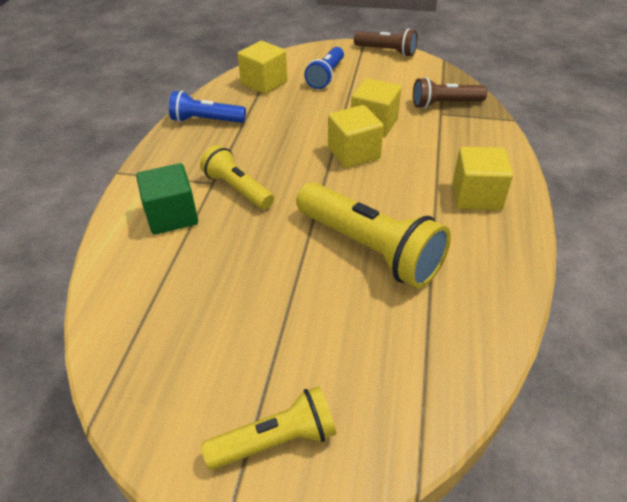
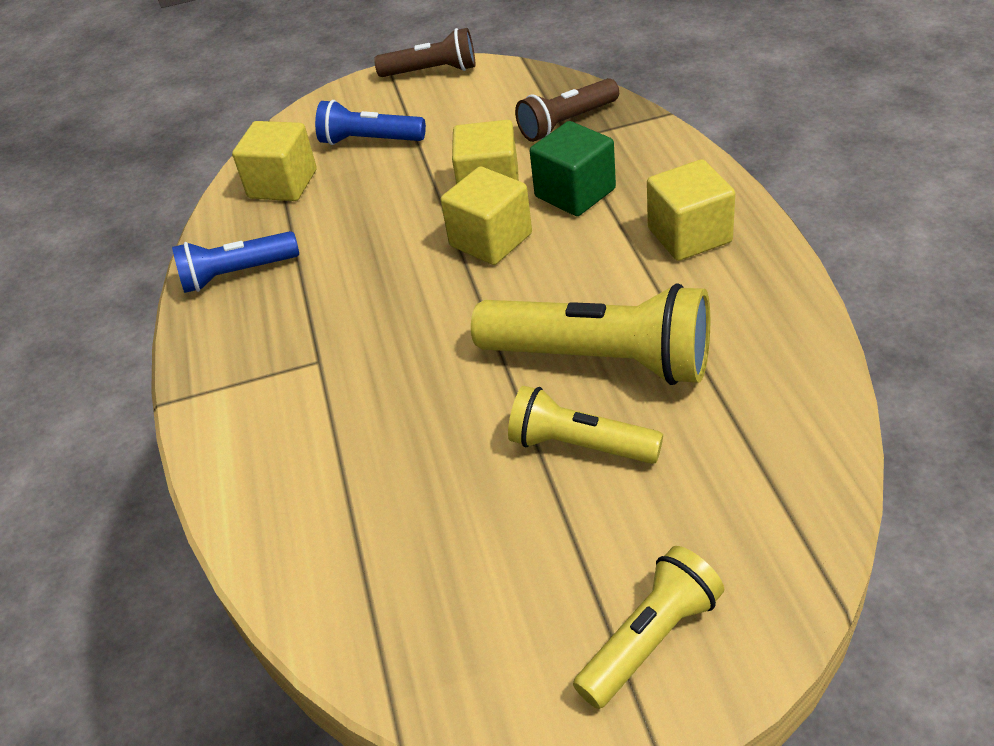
camera: 20 degrees left, 0 degrees up
green cube [136,163,198,235] -> green cube moved to [530,121,616,216]
yellow flashlight [200,145,274,209] -> yellow flashlight moved to [508,386,663,464]
blue flashlight [304,47,344,89] -> blue flashlight turned 105 degrees clockwise [315,100,426,145]

